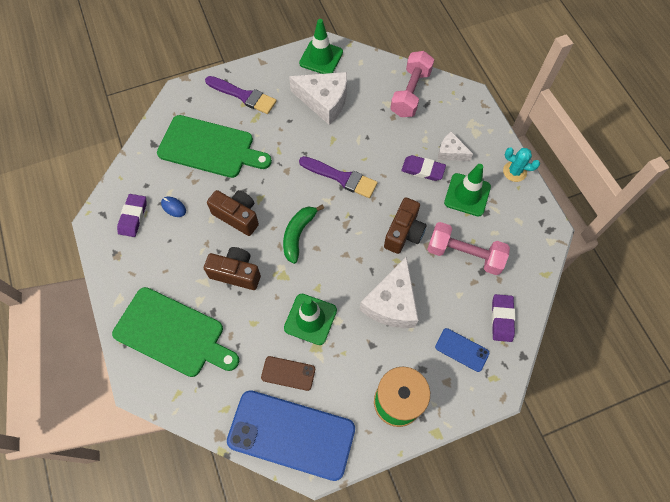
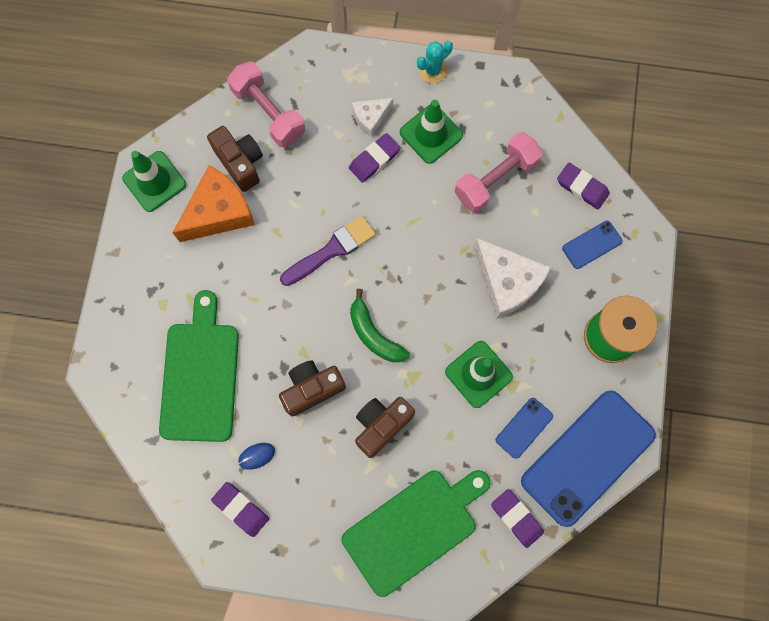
camera: 60 degrees left, 10 degrees up
green cutting board [157,115,272,178] -> green cutting board turned 45 degrees counterclockwise [159,290,239,442]
purple brush [205,76,277,114] -> none
brown phone [261,356,315,391] -> blue phone [496,398,553,459]
white cheese [289,72,347,125] -> orange cheese [172,165,255,242]
brown camera [384,197,427,254] -> brown camera moved to [207,126,263,192]
none -> purple eraser [491,489,544,548]

